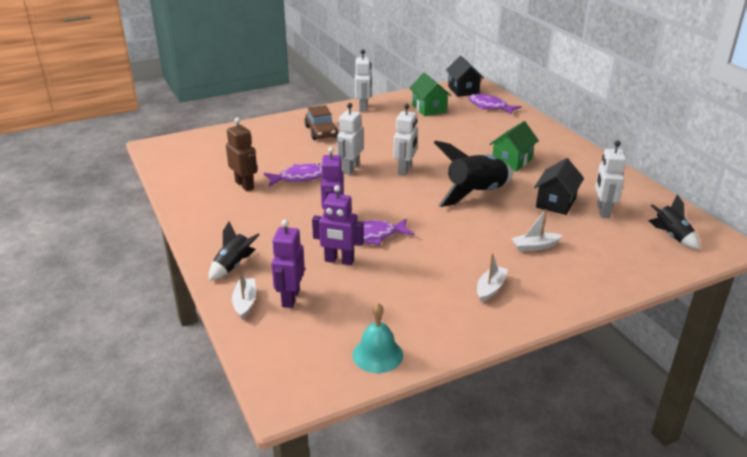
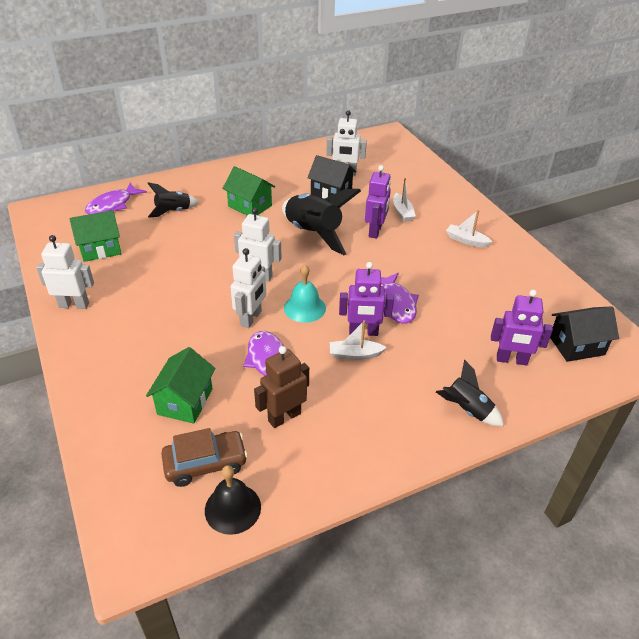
camera: 90 degrees left, 10 degrees up
white boat [232,268,256,320] -> white boat moved to [330,320,387,360]
brown car [304,105,338,140] -> brown car moved to [161,428,248,487]
purple robot [312,185,364,265] -> purple robot moved to [365,165,391,239]
white robot [337,103,364,175] -> white robot turned 90 degrees counterclockwise [230,248,266,328]
turquoise bell [352,303,403,373] -> turquoise bell moved to [284,265,326,323]
black house [446,56,484,97] -> black house moved to [550,306,619,362]
black rocket [648,194,700,250] -> black rocket moved to [148,182,199,218]
none -> green house [146,347,216,424]
none -> black bell [205,465,261,535]

